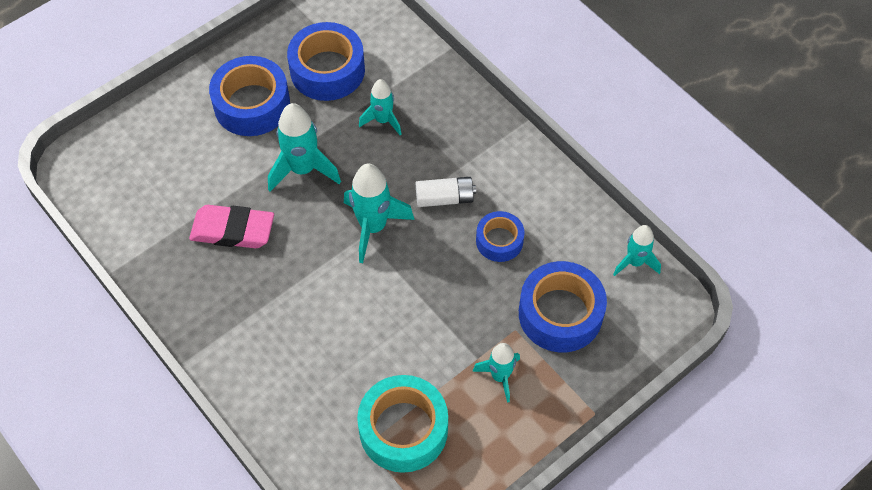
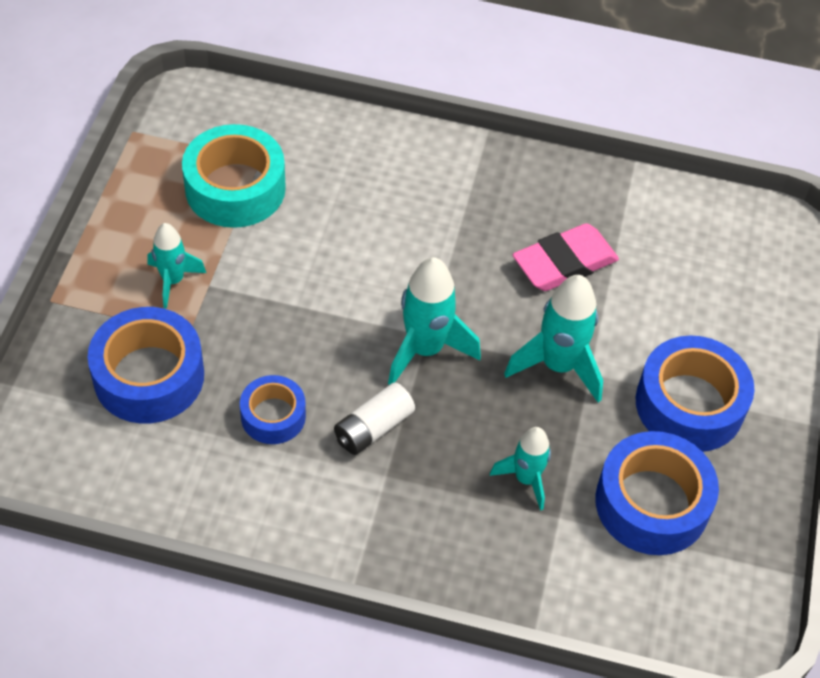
camera: 140 degrees right, 5 degrees down
turquoise rocket [613,225,661,276] -> none

